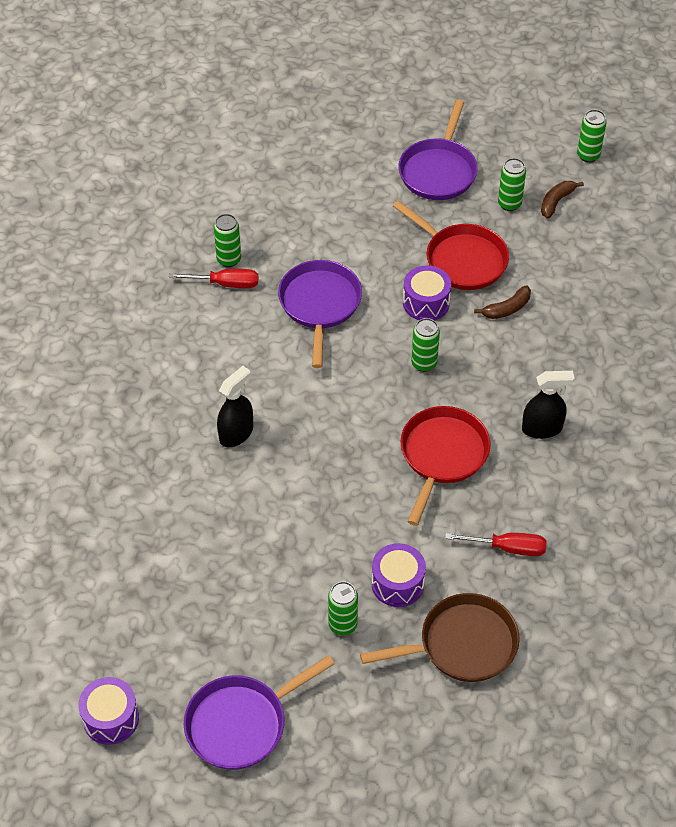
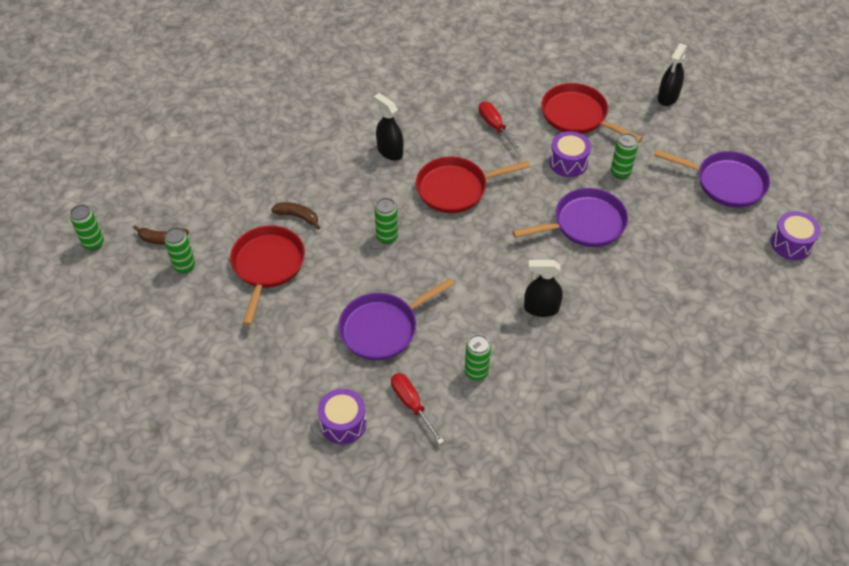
camera: 125 degrees left, 0 degrees up
green can [214,214,241,267] -> green can moved to [465,334,491,381]
brown pan [360,593,520,682] -> red pan [541,83,642,143]
purple pan [399,100,478,200] -> purple pan moved to [512,188,628,247]
purple drum [403,265,451,320] -> purple drum moved to [318,389,366,444]
none -> black spray bottle [658,43,688,106]

